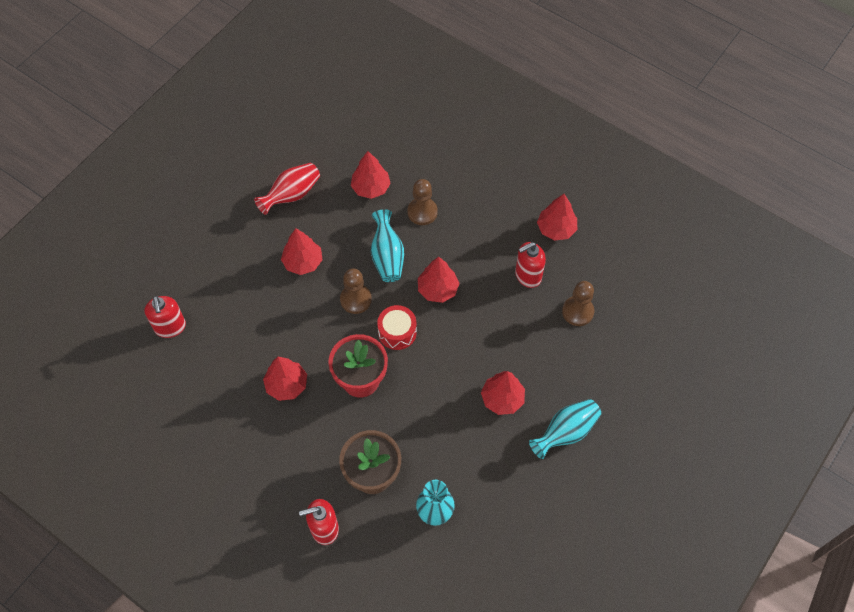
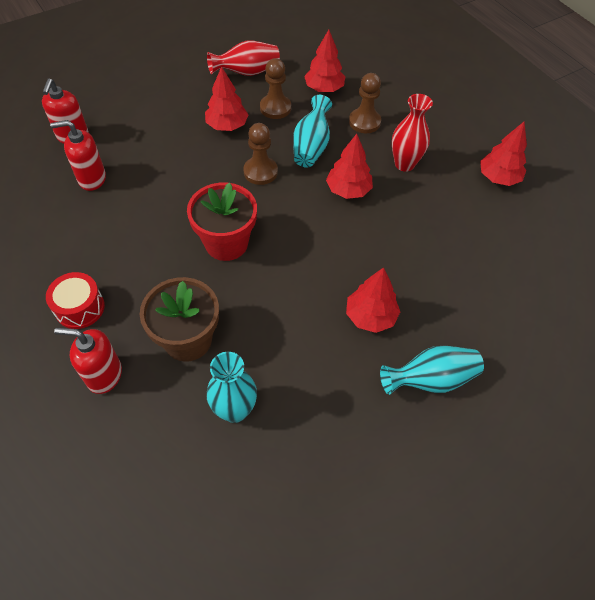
camera: 20 degrees right, 5 degrees down
red tree [263,357,307,401] -> none
red drum [377,305,417,350] -> red drum moved to [46,272,105,329]
red soap dispenser [515,242,546,288] -> red soap dispenser moved to [50,120,106,191]
brown pawn [562,281,594,326] -> brown pawn moved to [260,58,291,119]
none -> red vase [392,94,433,172]

